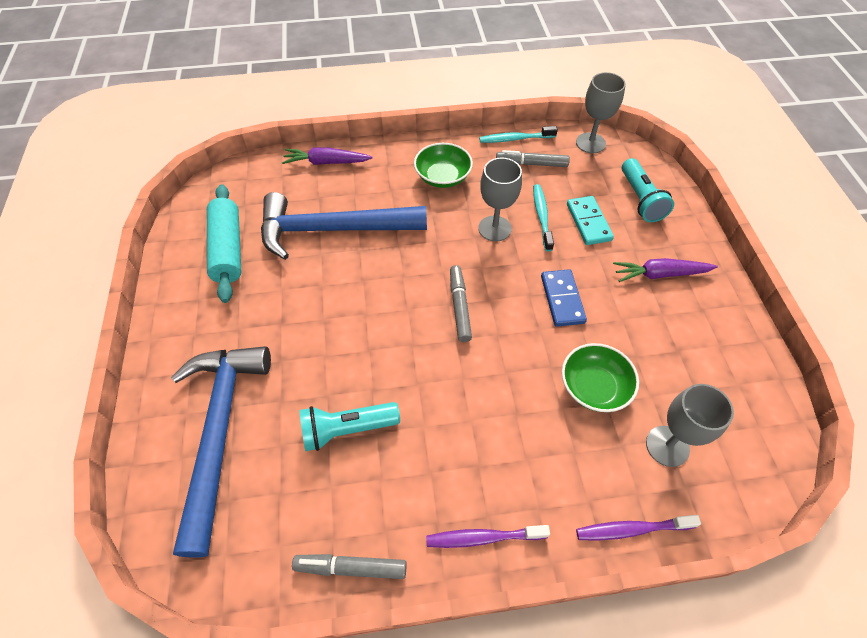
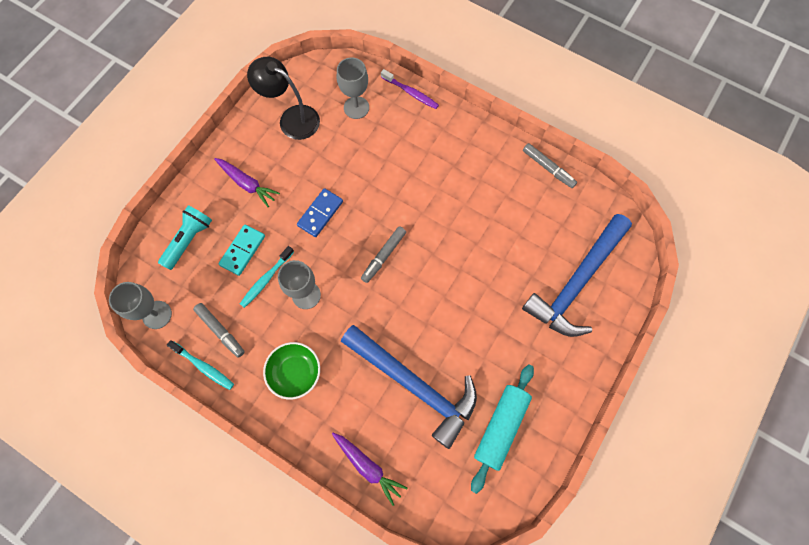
camera: 140 degrees left, 15 degrees up
turquoise flashlight [299,402,400,451] -> none
purple toothbrush [426,525,550,548] -> none
green bowl [562,343,639,412] -> none
none -> black lamp [247,57,320,140]

